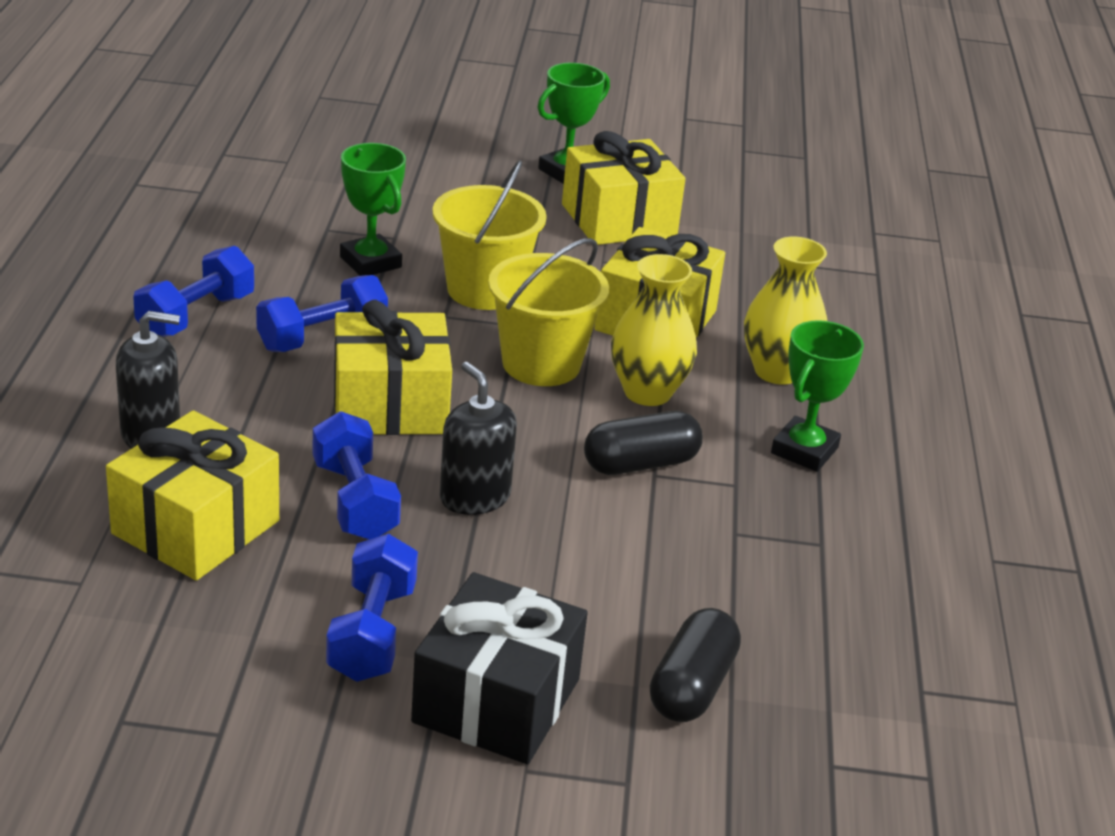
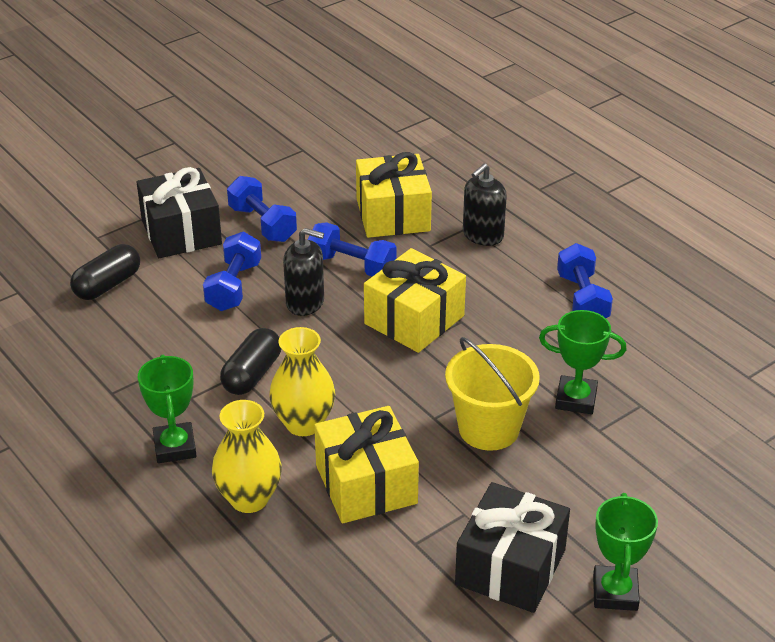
camera: 140 degrees right, 5 degrees up
blue dumbbell [256,275,388,352] -> blue dumbbell moved to [203,232,261,311]
yellow bucket [488,238,609,386] -> none
yellow gift [562,131,685,245] -> black gift [455,482,570,613]
black capsule [650,608,741,722] -> black capsule turned 60 degrees clockwise [70,244,140,300]

